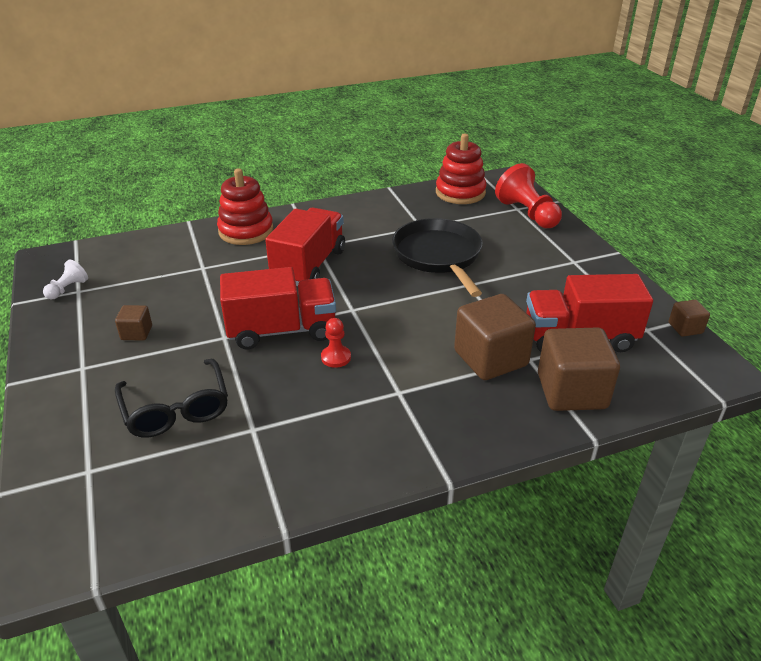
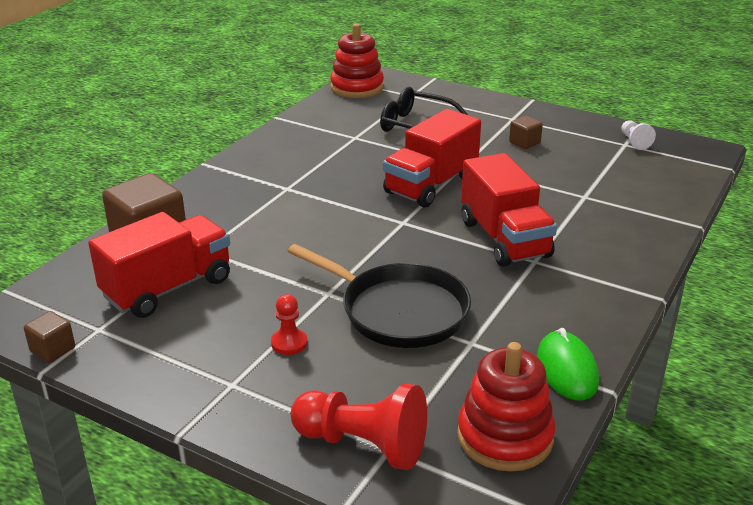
camera: 140 degrees right, 5 degrees down
red stacking toy [217,168,274,245] -> red stacking toy moved to [330,23,384,98]
red pawn [321,318,351,368] -> red pawn moved to [271,294,307,355]
brown cube [454,294,536,380] -> none
none -> green mouse [537,328,599,401]

